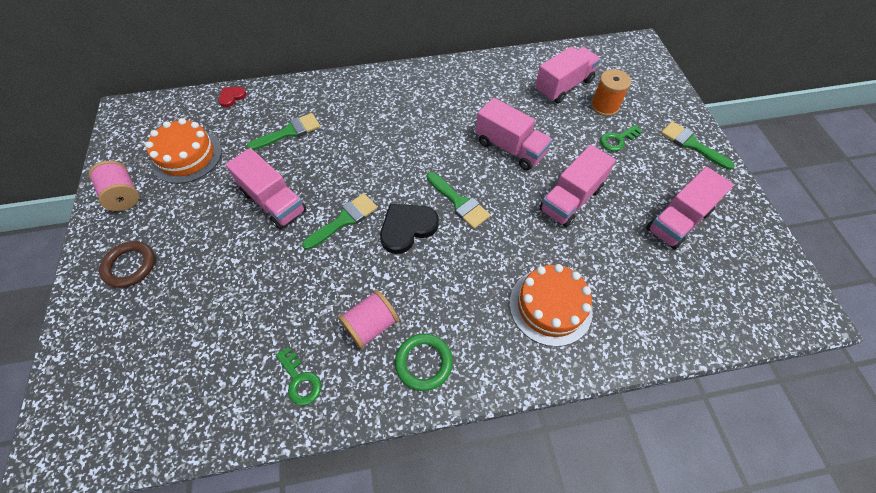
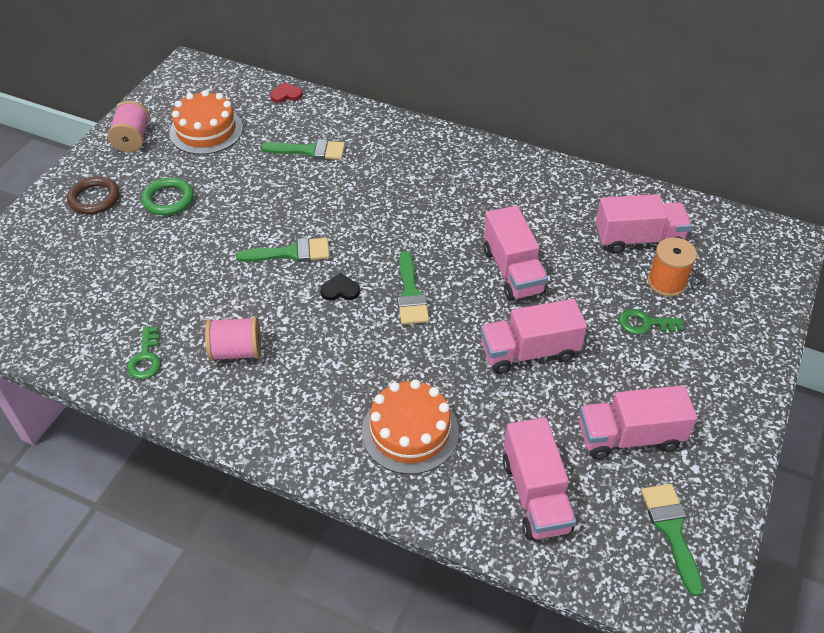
camera: 35 degrees right, 10 degrees down
pink truck [225,148,306,229] -> pink truck moved to [503,417,576,540]
black heart [380,204,439,254] -> black heart [320,273,360,301], size x0.55
green ring [395,334,453,391] -> green ring moved to [142,177,194,215]
green brush [661,121,735,170] -> green brush moved to [641,484,703,596]

